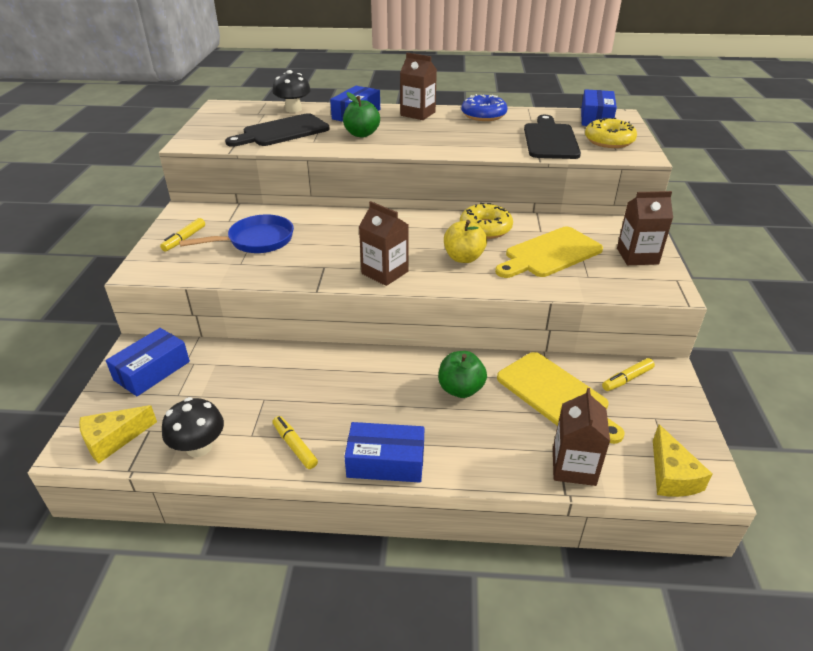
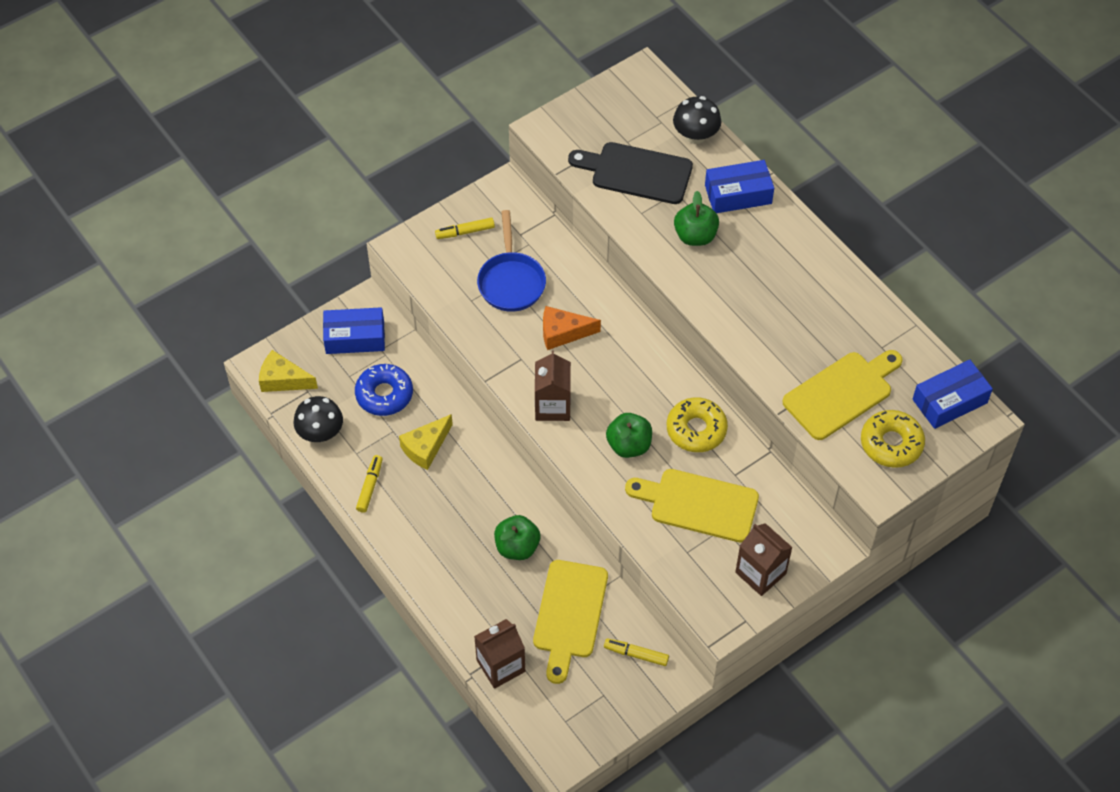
camera: 50 degrees right, 20 degrees up
blue pan [179,215,294,253] -> blue pan turned 60 degrees clockwise [477,210,546,312]
blue box [344,422,424,483] -> none
brown carton [400,53,437,120] -> none
yellow apple [444,220,487,263] -> green apple [606,413,652,458]
blue donut [461,94,508,121] -> blue donut moved to [355,364,413,416]
black cutting board [524,115,581,159] -> yellow cutting board [782,350,903,440]
yellow cheese [653,424,712,497] -> yellow cheese moved to [399,414,453,470]
none -> orange cheese [543,306,601,350]

